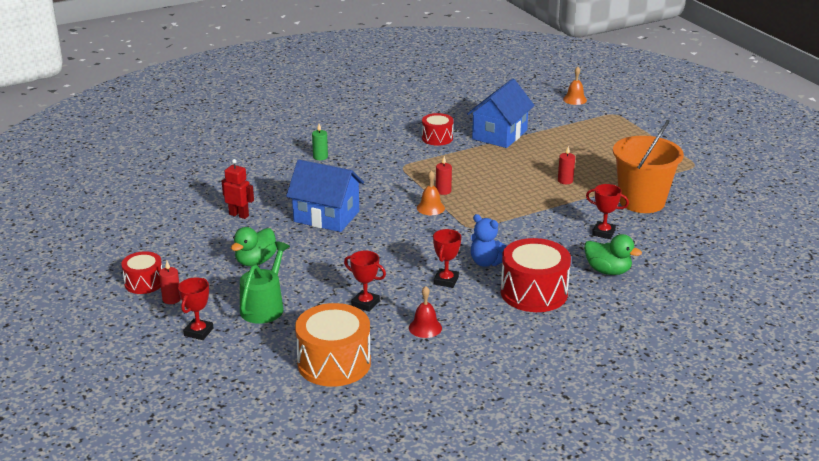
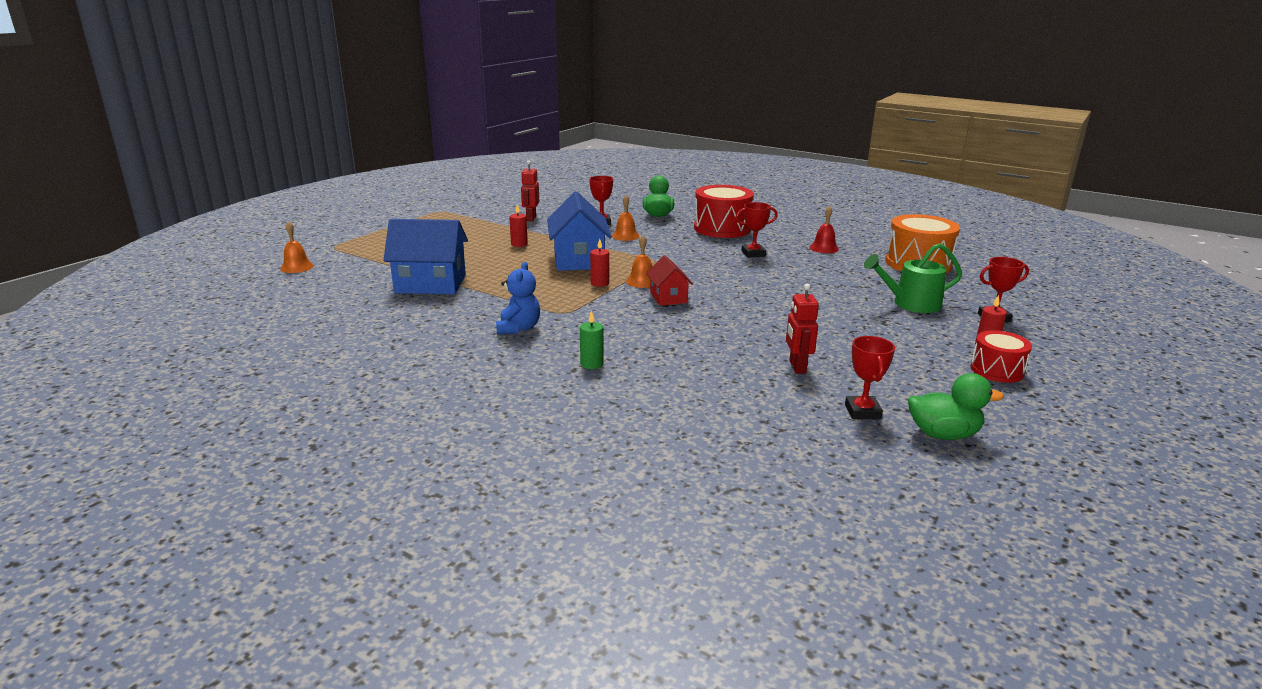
camera: 120 degrees left, 5 degrees down
green duck [231,227,277,266] -> green duck moved to [908,373,1004,440]
blue house [286,160,364,232] -> blue house moved to [547,192,612,271]
red trophy [344,251,386,312] -> red trophy moved to [845,336,895,419]
red drum [422,113,453,146] -> none
blue teddy bear [471,214,506,267] -> blue teddy bear moved to [496,262,540,335]
orange bucket [613,120,684,213] -> red robot [521,160,539,221]
none -> orange bell [612,195,640,241]
none -> red house [646,255,693,306]

